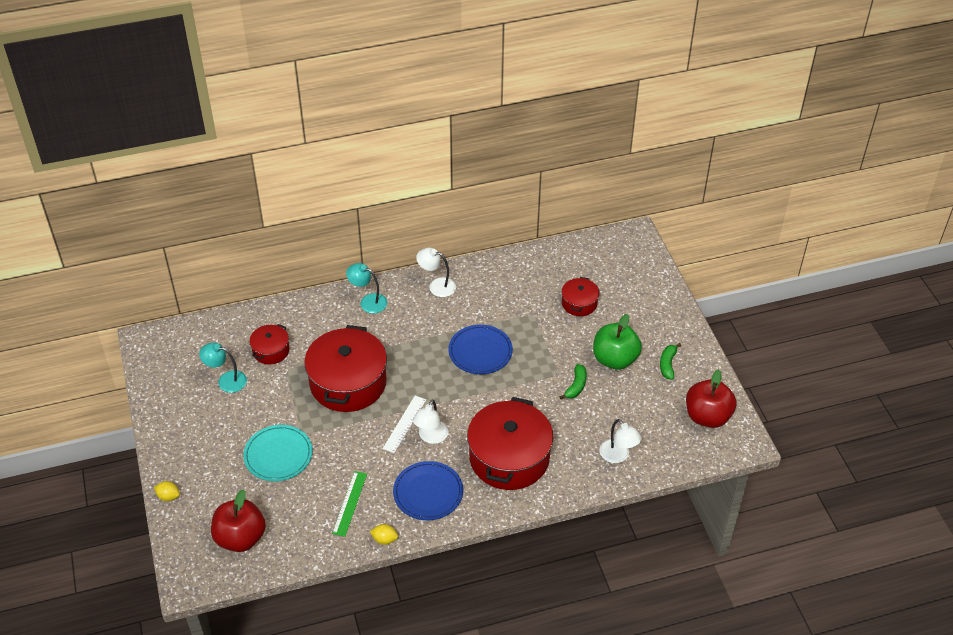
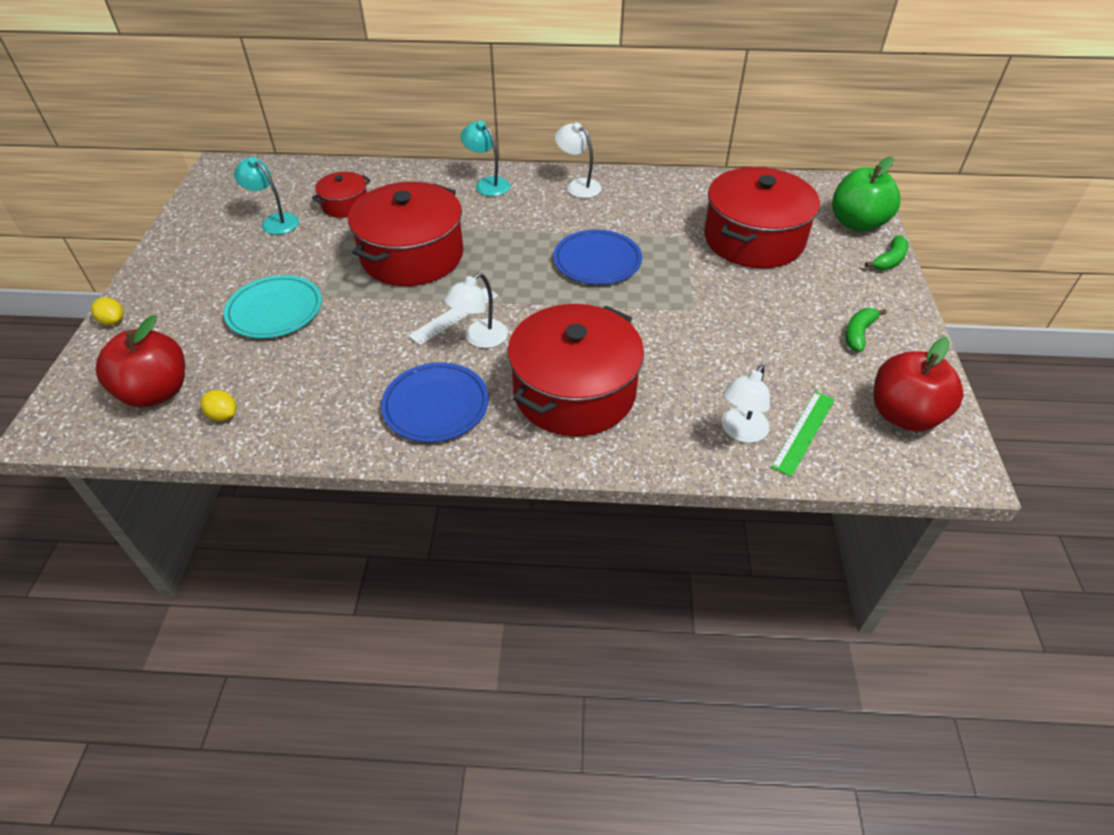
camera: 20 degrees right, 0 degrees up
green ruler [332,471,367,537] -> green ruler moved to [771,391,835,477]
yellow lemon [370,524,398,545] -> yellow lemon moved to [200,390,236,421]
green banana [559,364,587,399] -> green banana moved to [865,235,909,270]
red pot [562,277,600,316] -> red pot [704,167,820,268], size x2.04
green apple [593,314,642,370] -> green apple moved to [832,157,901,232]
white lamp [600,419,642,463] -> white lamp turned 45 degrees clockwise [722,364,770,443]

